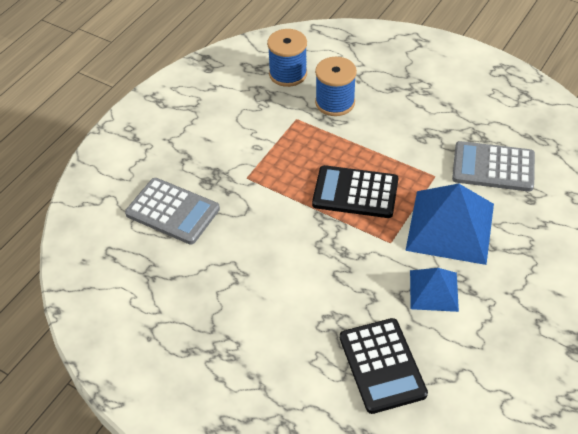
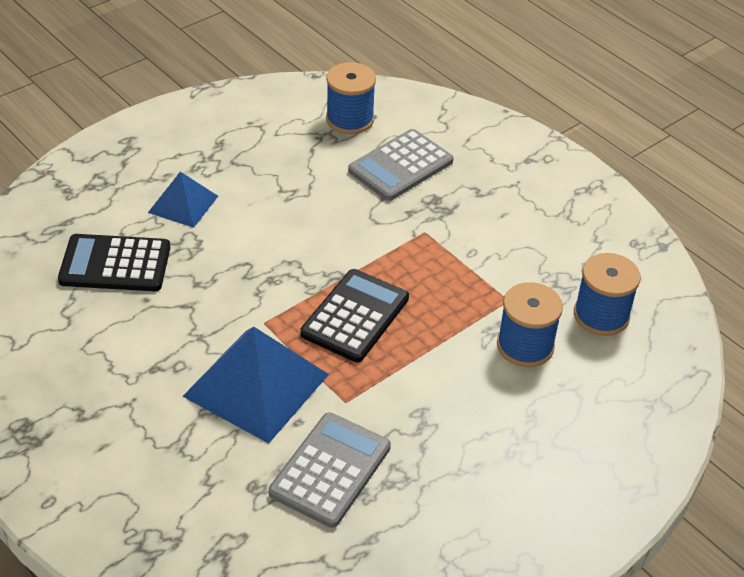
camera: 105 degrees right, 5 degrees down
blue pyramid [410,268,459,312] -> blue pyramid moved to [148,172,218,228]
none -> blue spool [326,62,376,134]

